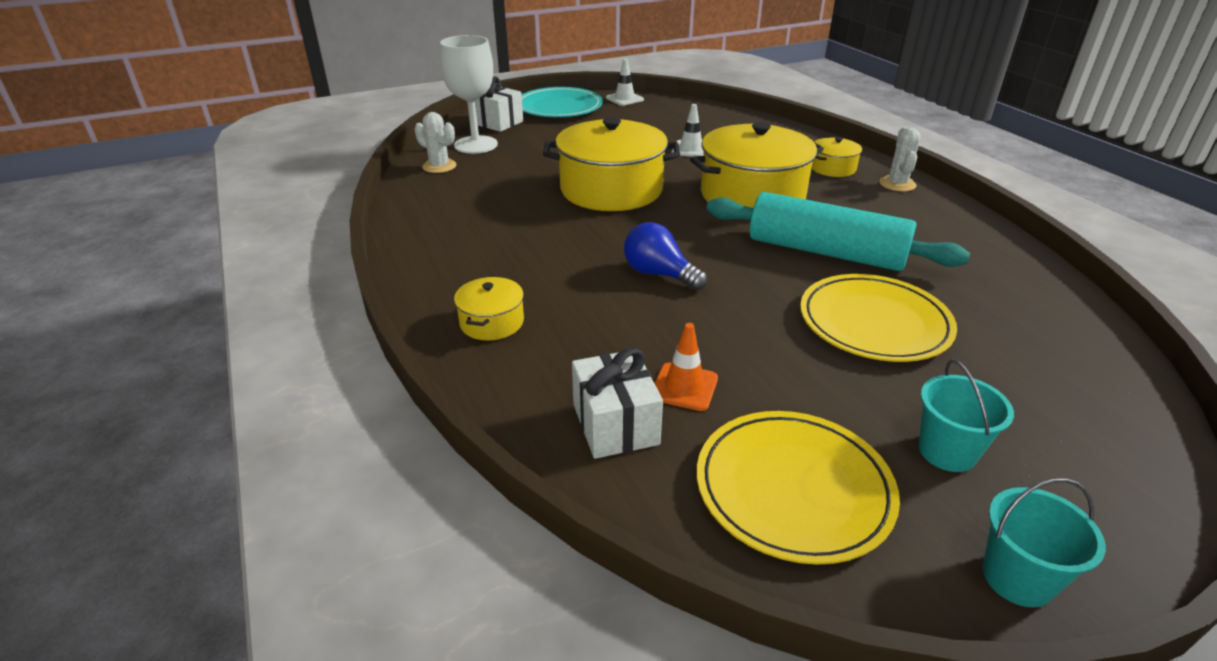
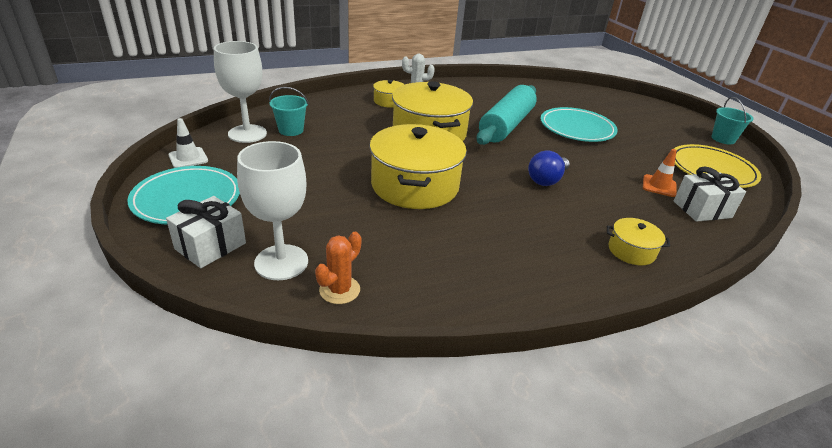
camera: 90 degrees left, 0 degrees up
white cactus [414,112,456,173] -> orange cactus [315,232,361,304]
white traffic cone [672,104,704,157] -> none
yellow plate [800,274,957,362] -> turquoise plate [541,107,618,142]
turquoise bucket [919,359,1014,472] -> turquoise bucket moved to [269,87,309,136]
none -> white goblet [214,41,267,143]

